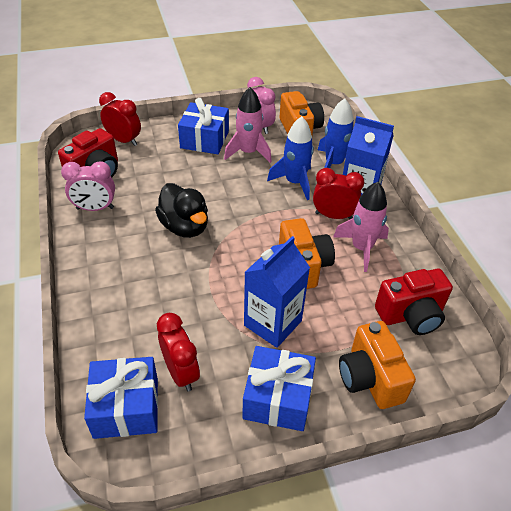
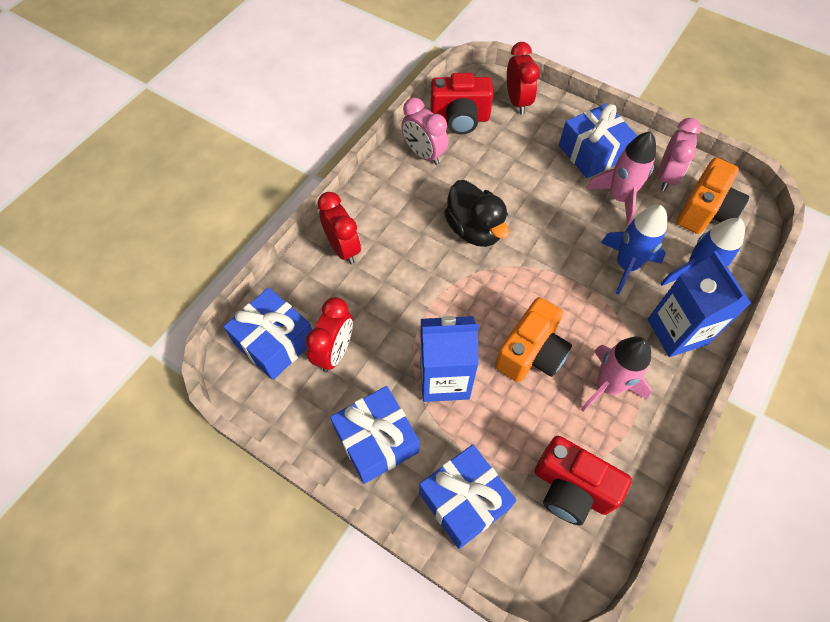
camera: 50 degrees right, 15 degrees up
black duck [155,183,208,238] -> black duck turned 45 degrees counterclockwise [444,180,509,247]
red clock [313,168,364,219] -> red clock moved to [317,192,361,264]
orange camera [339,321,416,409] -> blue gift [419,444,516,549]

